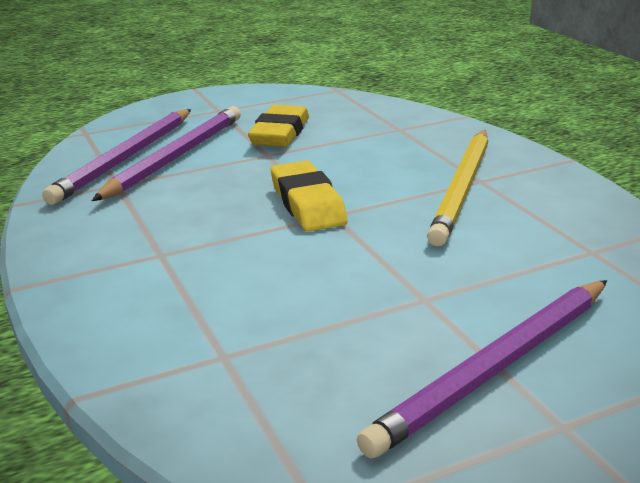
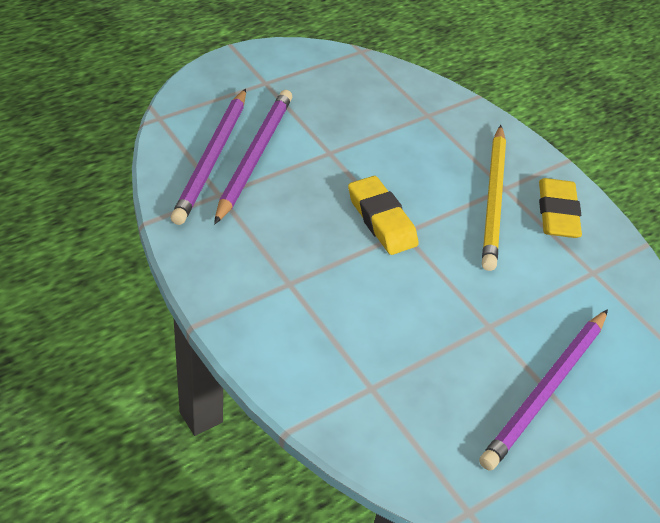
camera: 15 degrees left, 20 degrees up
yellow eraser [248,105,309,147] -> yellow eraser moved to [539,178,582,238]

